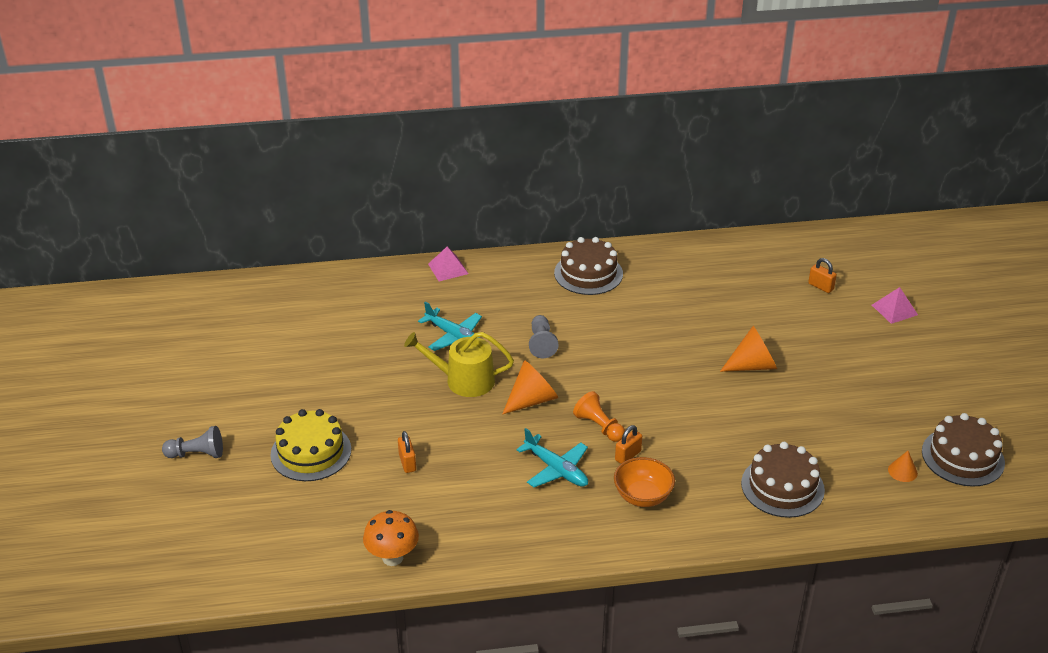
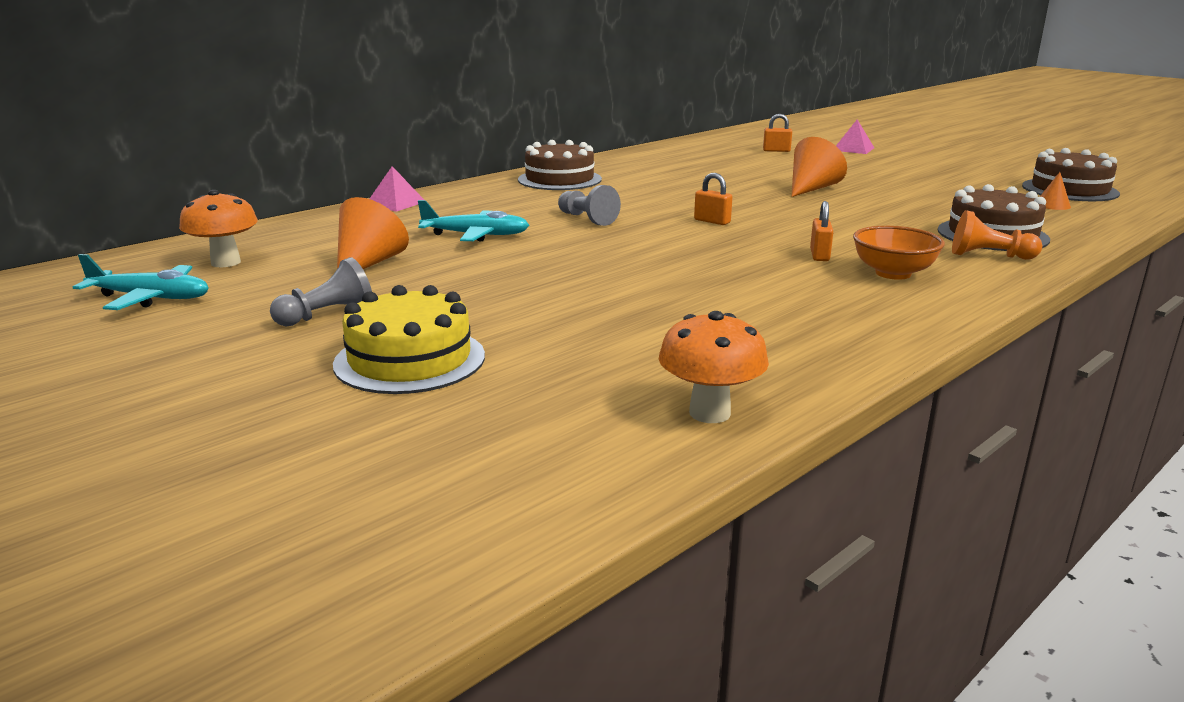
camera: 35 degrees left, 15 degrees down
grey pawn [162,426,223,458] -> grey pawn moved to [270,257,372,326]
orange padlock [398,431,416,473] -> orange padlock moved to [694,173,733,225]
yellow watering can [404,332,514,397] -> none
orange cone [502,360,558,415] -> orange cone moved to [337,197,409,269]
turquoise plane [516,428,588,487] -> turquoise plane moved to [73,254,209,310]
orange pawn [573,391,625,442] -> orange pawn moved to [952,210,1042,260]
none -> orange mushroom [179,190,258,267]

